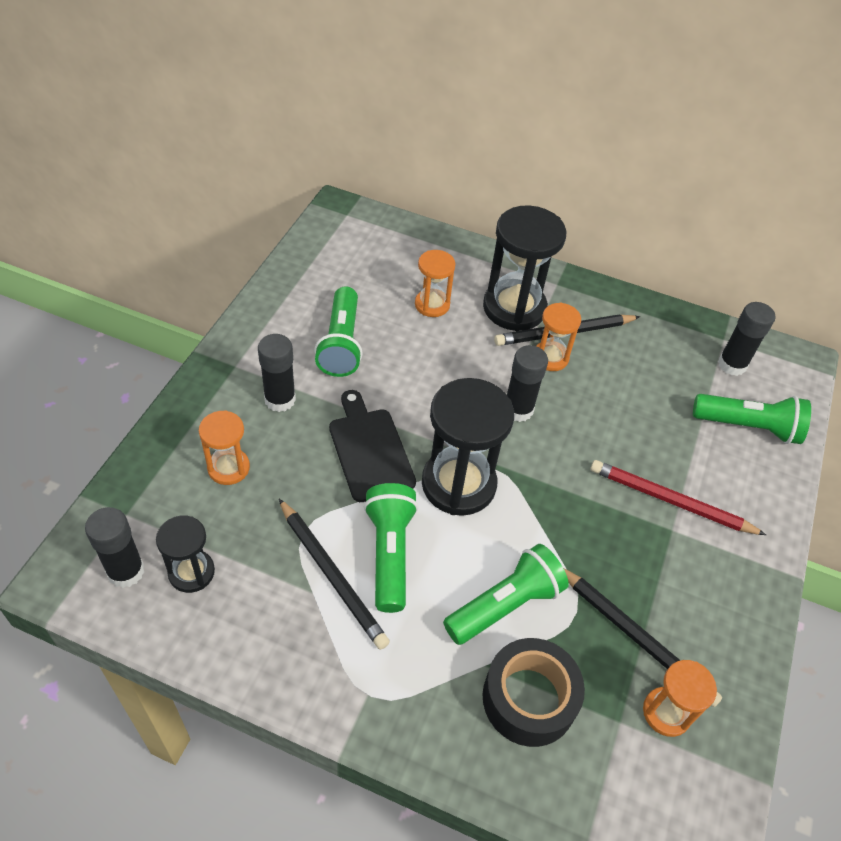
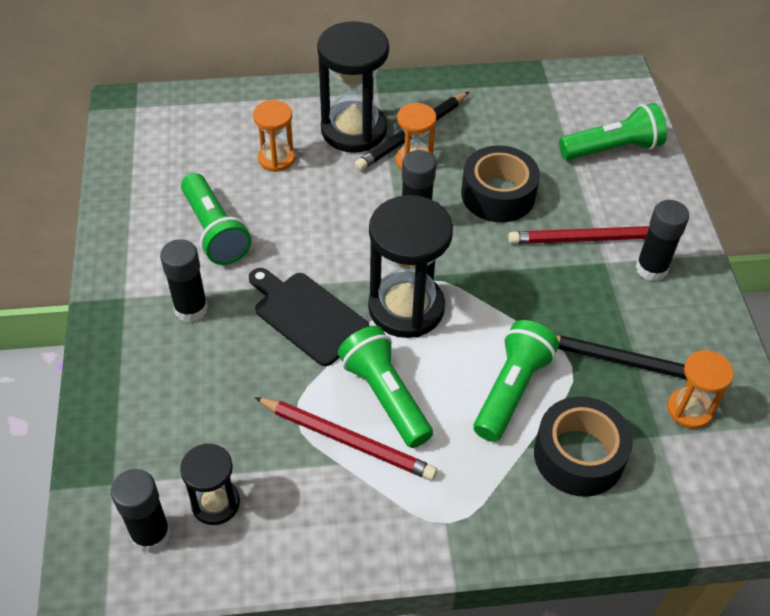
camera: 25 degrees left, 0 degrees up
orange hourglass [199,410,250,485] -> none
black pencil [279,499,390,650] -> red pencil [254,397,437,481]
black glue stick [718,302,775,376] -> black glue stick moved to [636,200,689,281]
none -> black tape [461,145,540,222]

